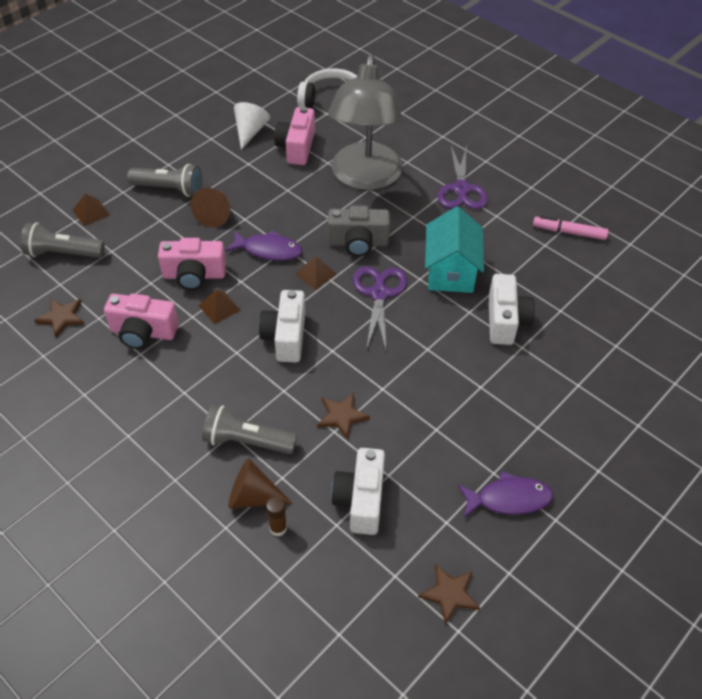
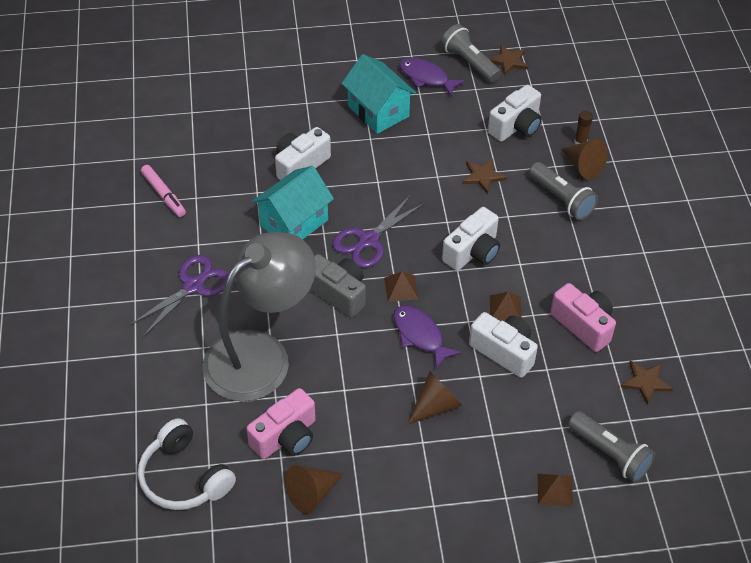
camera: 140 degrees left, 0 degrees up
grey flashlight [127,164,202,197] -> grey flashlight moved to [441,24,501,83]
pink camera [158,238,226,290] -> white camera [469,312,538,378]
white cone [234,102,270,150] -> brown cone [285,465,343,514]
none -> turquoise house [341,54,416,134]

